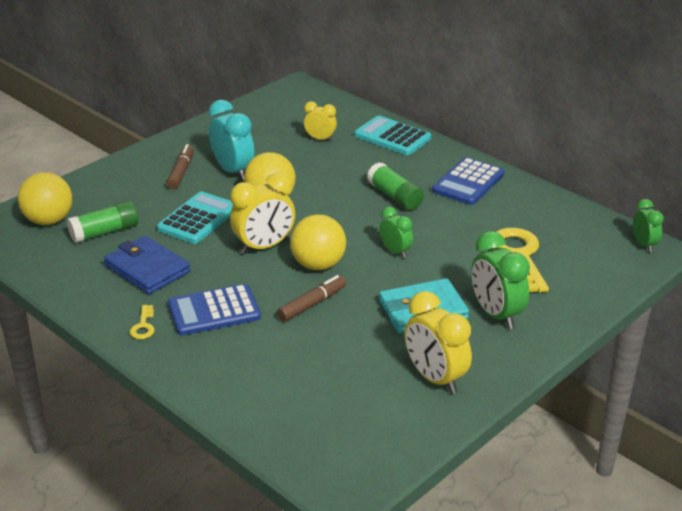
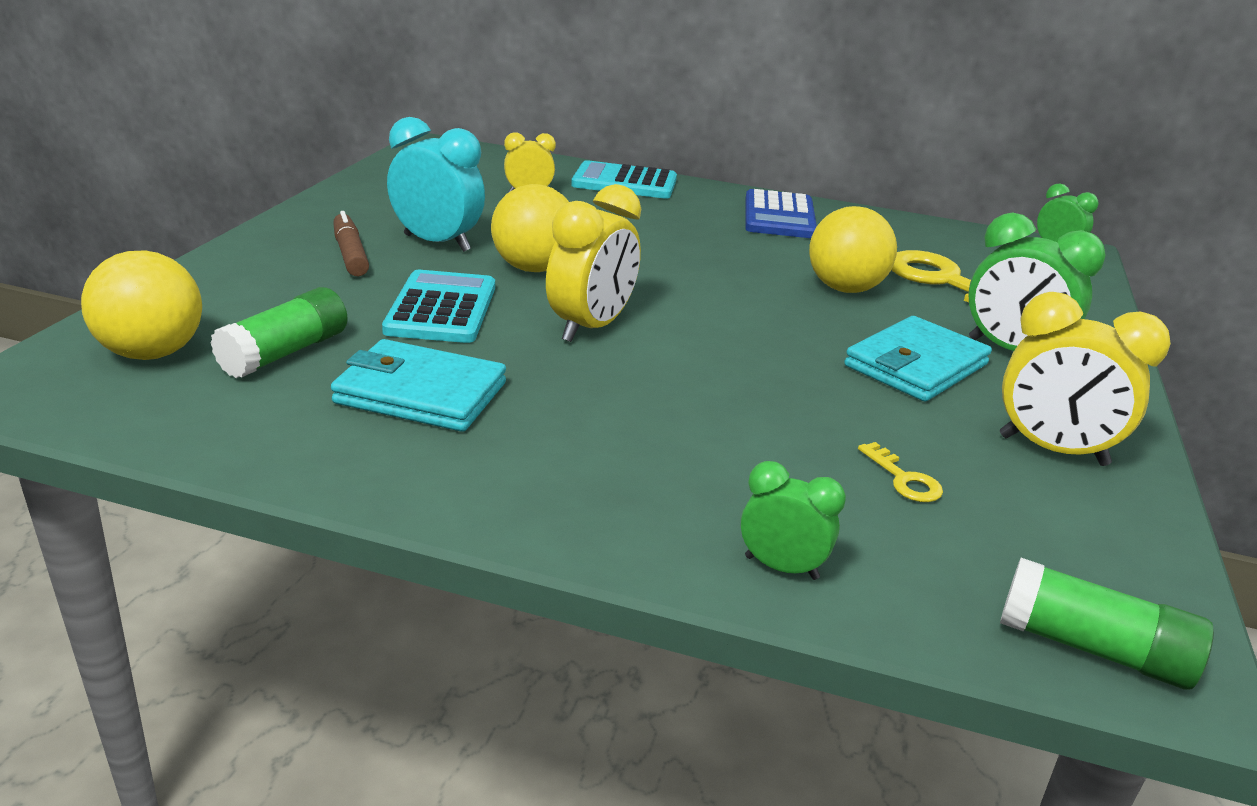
camera: 30 degrees left, 5 degrees down
blue wallet [104,236,191,294] -> turquoise wallet [331,339,506,432]
yellow key [130,305,155,339] -> yellow key moved to [858,442,943,502]
blue calculator [168,284,261,336] -> none
brown marker [277,275,346,322] -> none
yellow ball [290,214,346,270] -> yellow ball moved to [809,206,897,293]
green glue stick [367,162,424,211] -> green glue stick moved to [1000,558,1214,690]
green clock [379,207,413,258] -> green clock moved to [741,461,846,580]

